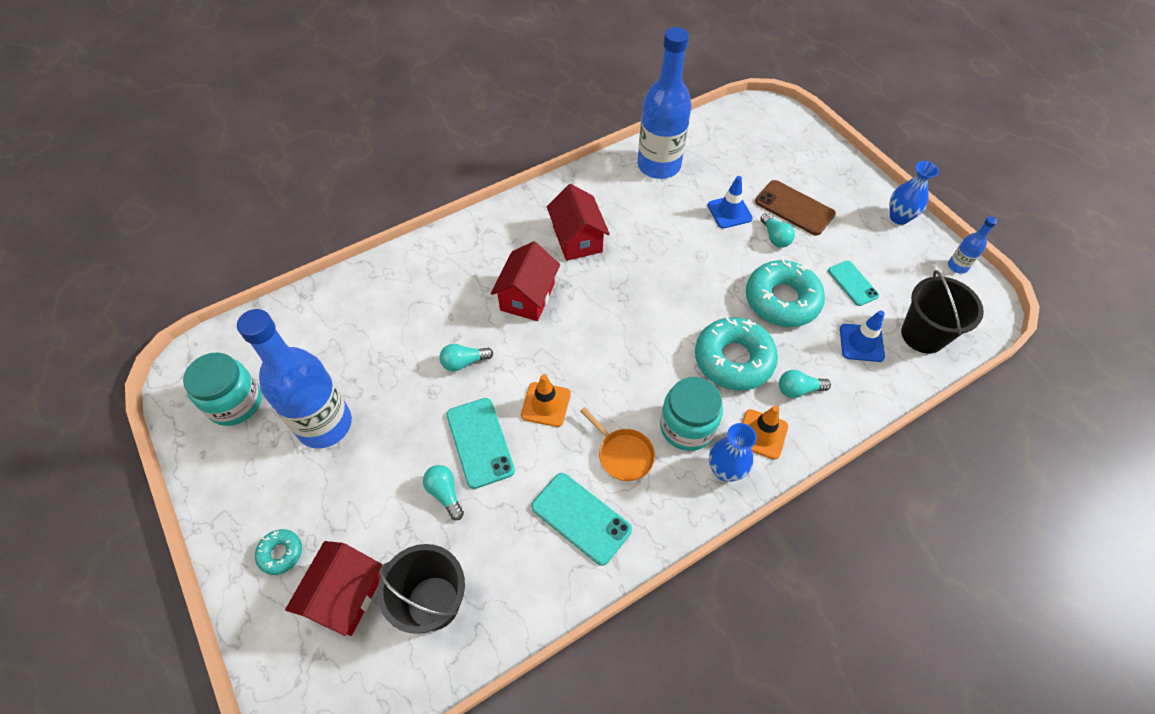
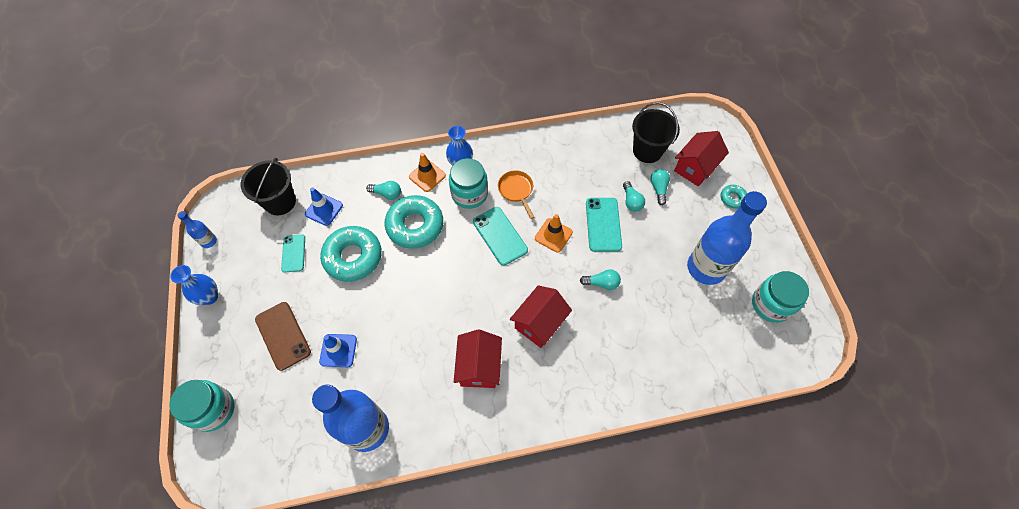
camera: 160 degrees left, 5 degrees up
turquoise phone [531,473,632,566] -> turquoise phone moved to [473,207,528,266]
turquoise light bulb [760,213,795,248] -> turquoise light bulb moved to [650,169,670,205]
none -> turquoise jar [169,380,234,432]

